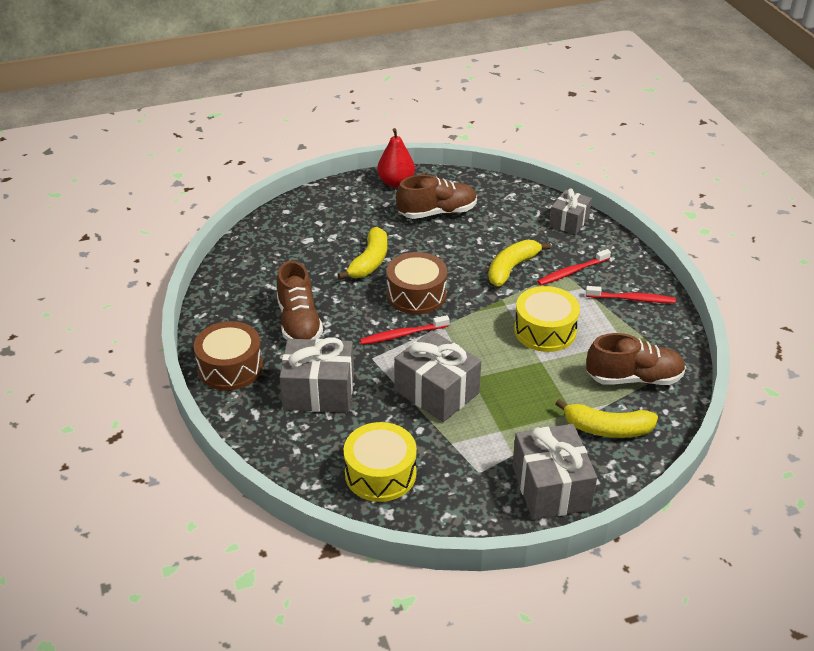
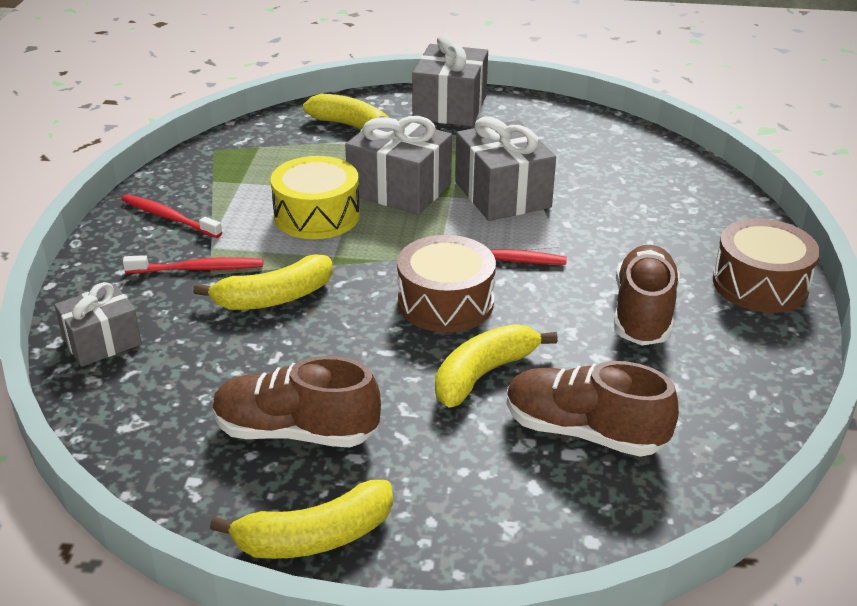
camera: 155 degrees left, 5 degrees down
grey gift [280,337,354,412] -> grey gift moved to [345,116,452,215]
yellow drum [344,422,417,502] -> none
red pear [377,128,415,187] -> yellow banana [210,480,393,559]
brown shoe [586,333,686,385] -> brown shoe moved to [507,361,679,457]

